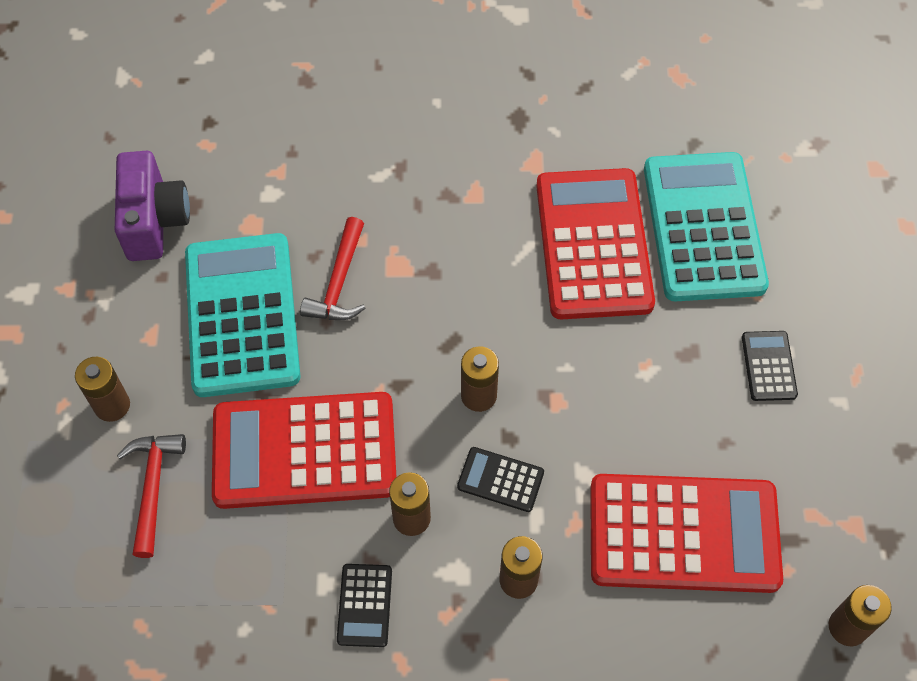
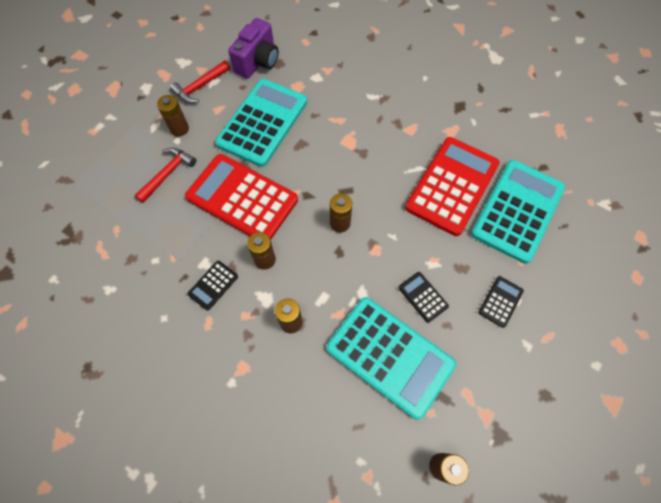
camera: 35 degrees right, 5 degrees up
red hammer [300,217,366,320] -> red hammer moved to [170,60,230,103]
black calculator [457,447,544,512] -> black calculator moved to [398,272,449,323]
red calculator [590,474,783,593] -> turquoise calculator [326,297,456,420]

